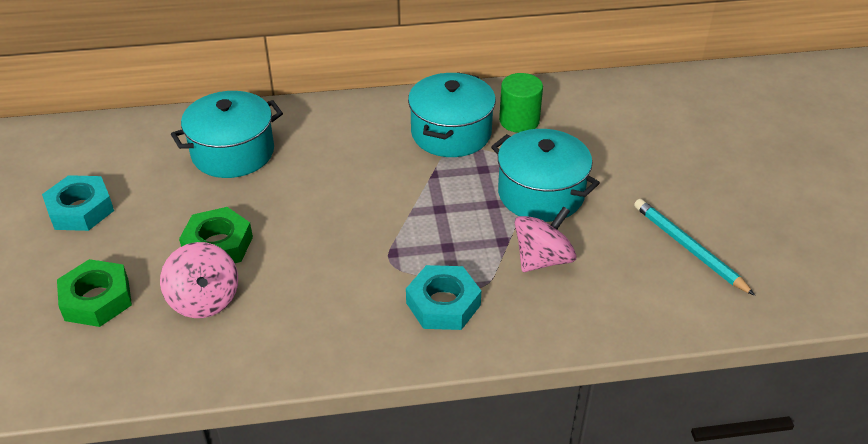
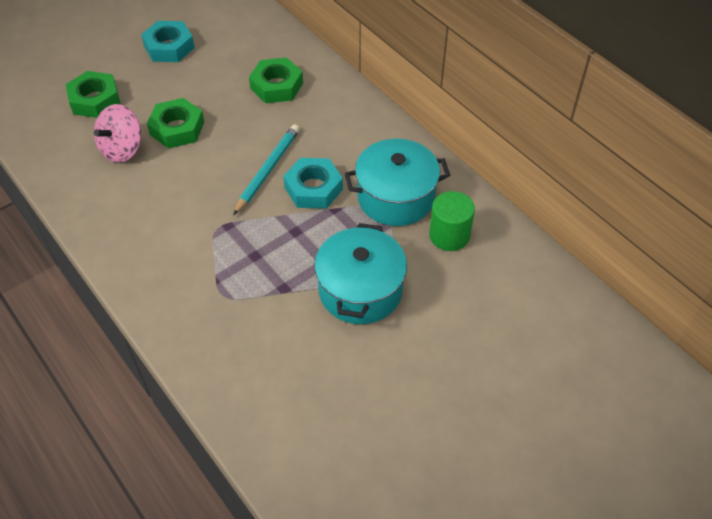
camera: 60 degrees right, 10 degrees up
turquoise pot [171,91,283,178] -> green nut [249,57,303,103]
turquoise nut [406,265,481,330] -> turquoise nut moved to [283,158,343,209]
pink spinning top [515,206,576,272] -> none
turquoise pencil [634,199,755,296] -> turquoise pencil moved to [233,124,300,215]

